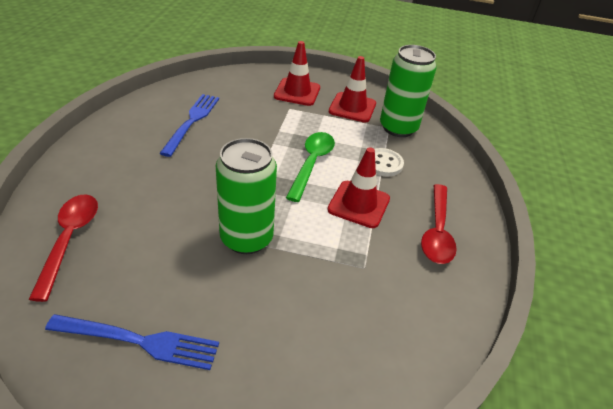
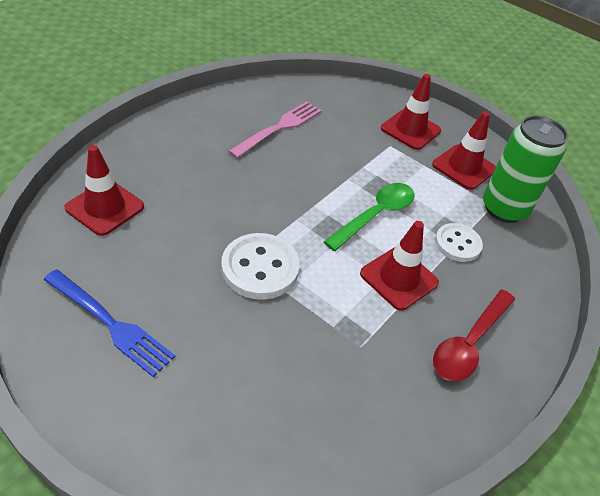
camera: 25 degrees right, 5 degrees up
red spoon [29,194,98,302] -> red traffic cone [65,145,144,236]
blue fork [159,94,219,157] -> pink fork [228,101,322,158]
green can [216,138,277,254] -> white button [221,233,300,300]

